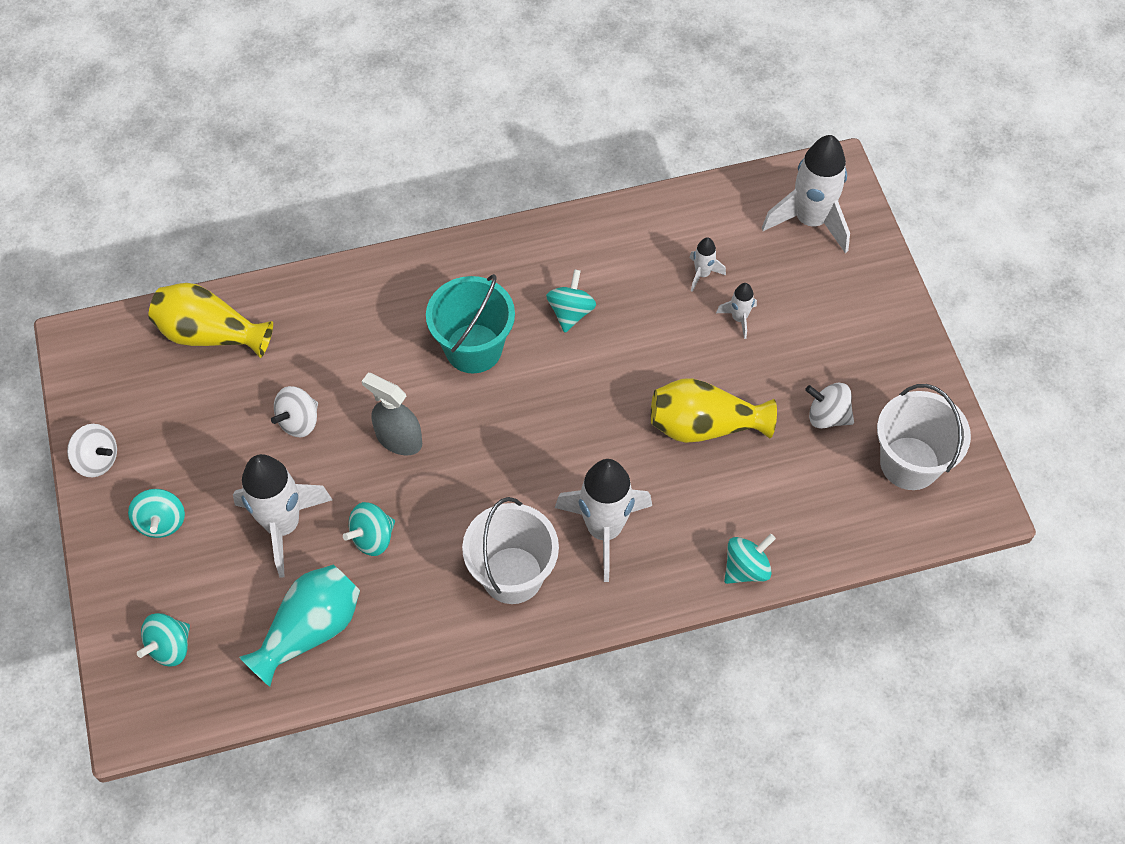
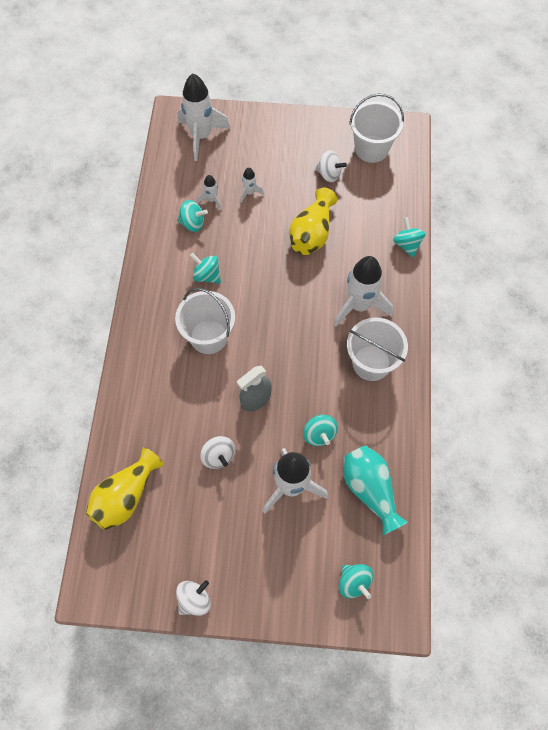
camera: 70 degrees left, 5 degrees up
turquoise spinning top [128,489,185,538] -> turquoise spinning top moved to [177,200,208,232]
turquoise bucket [426,274,515,373] -> white bucket [175,288,235,354]
white spinning top [805,383,854,429] -> white spinning top turned 105 degrees counterclockwise [315,150,347,182]

